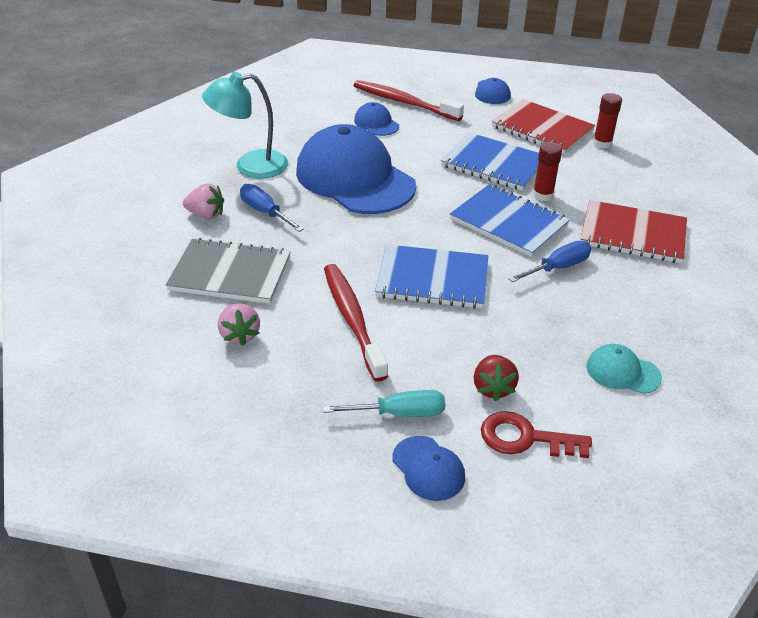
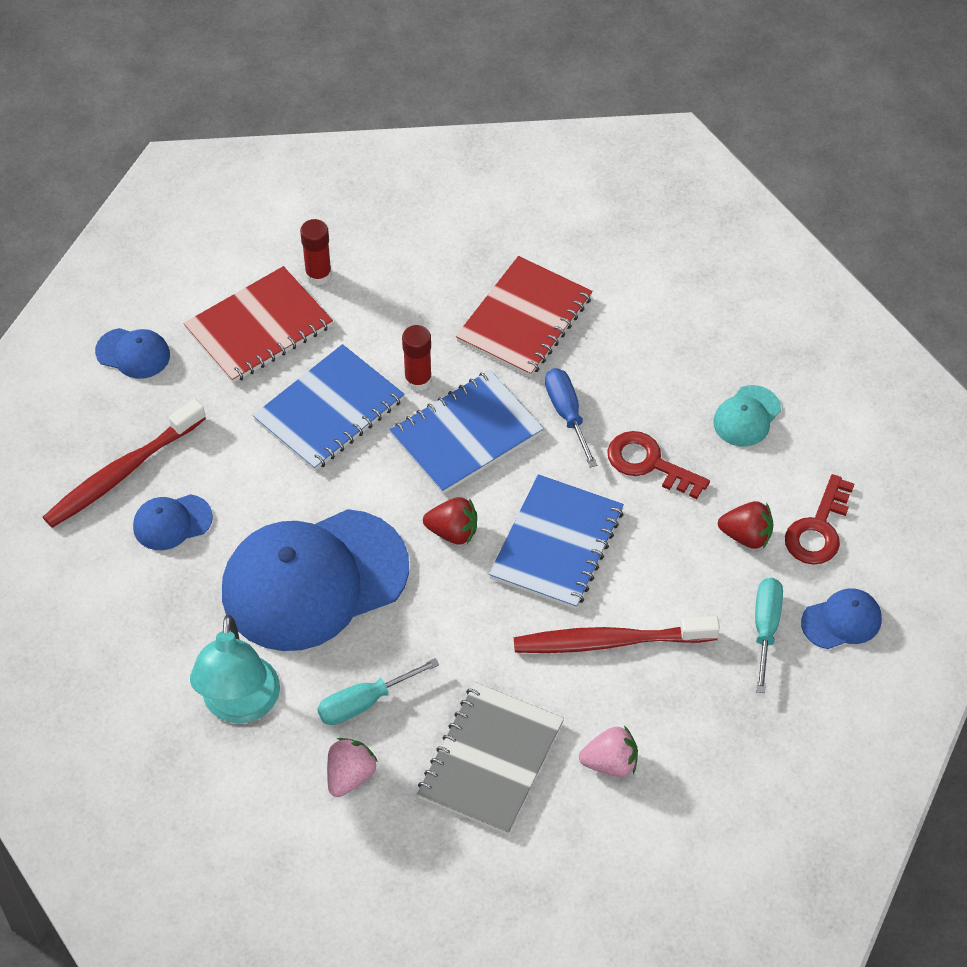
camera: 75 degrees left, 15 degrees up
blue screwdriver [240,184,304,232] -> turquoise screwdriver [317,658,439,725]
none -> red strawberry [423,497,477,545]
none -> red key [607,431,710,499]

